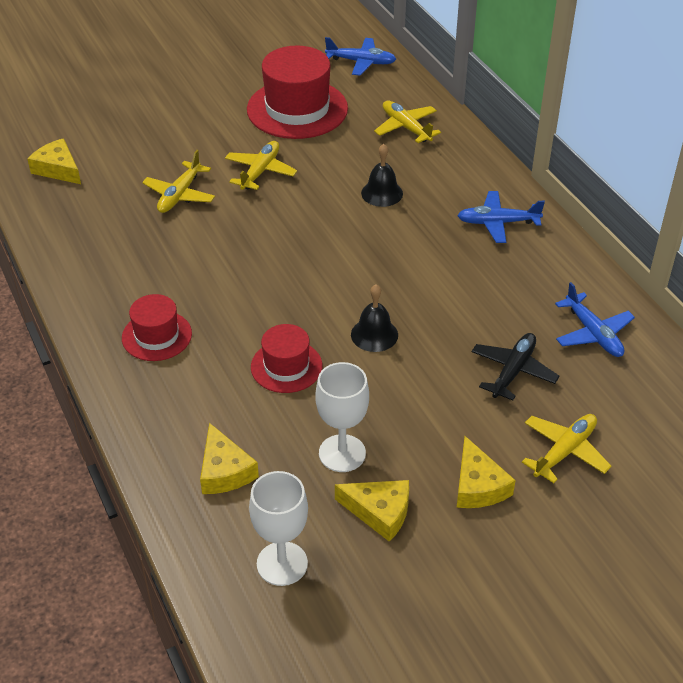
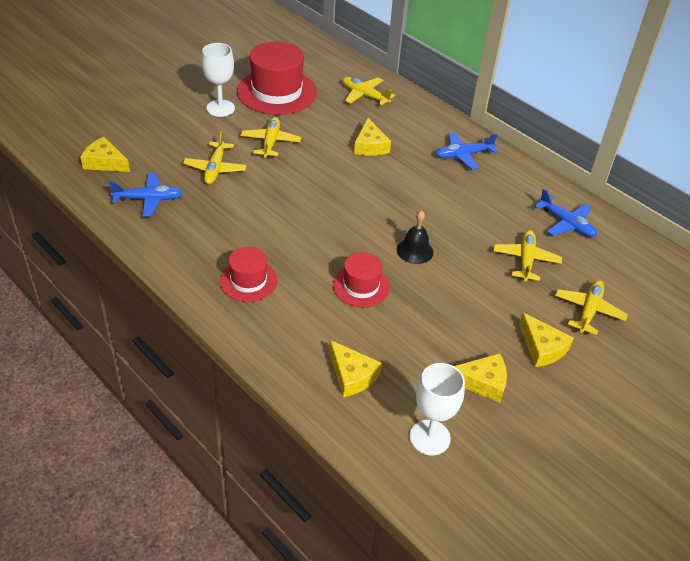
camera: 20 degrees left, 0 degrees up
white goblet [315,362,369,472] -> white goblet moved to [202,43,235,117]
blue plane [325,37,396,75] -> blue plane moved to [109,173,183,216]
black bell [361,144,403,207] -> yellow cheese [354,118,391,156]
black plane [472,333,559,400] -> yellow plane [493,230,562,282]

